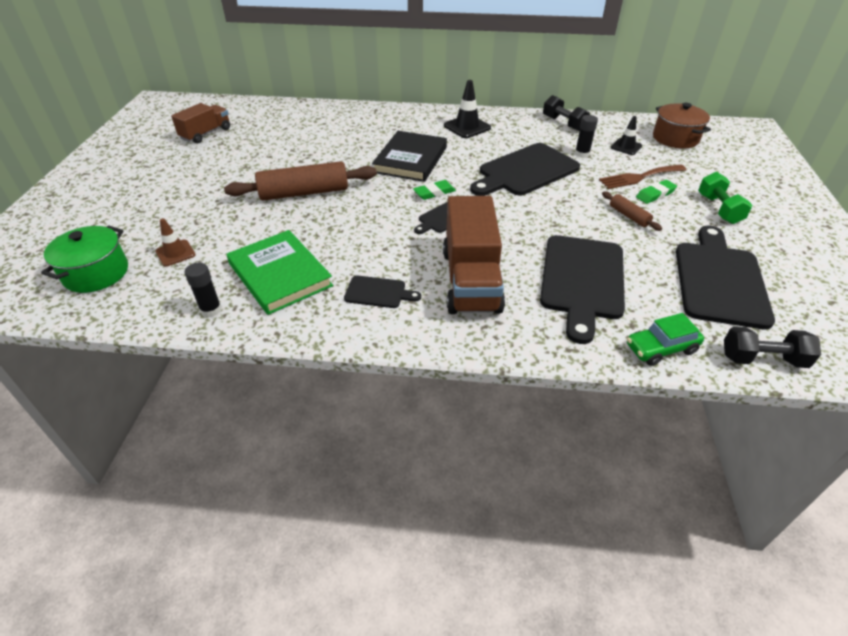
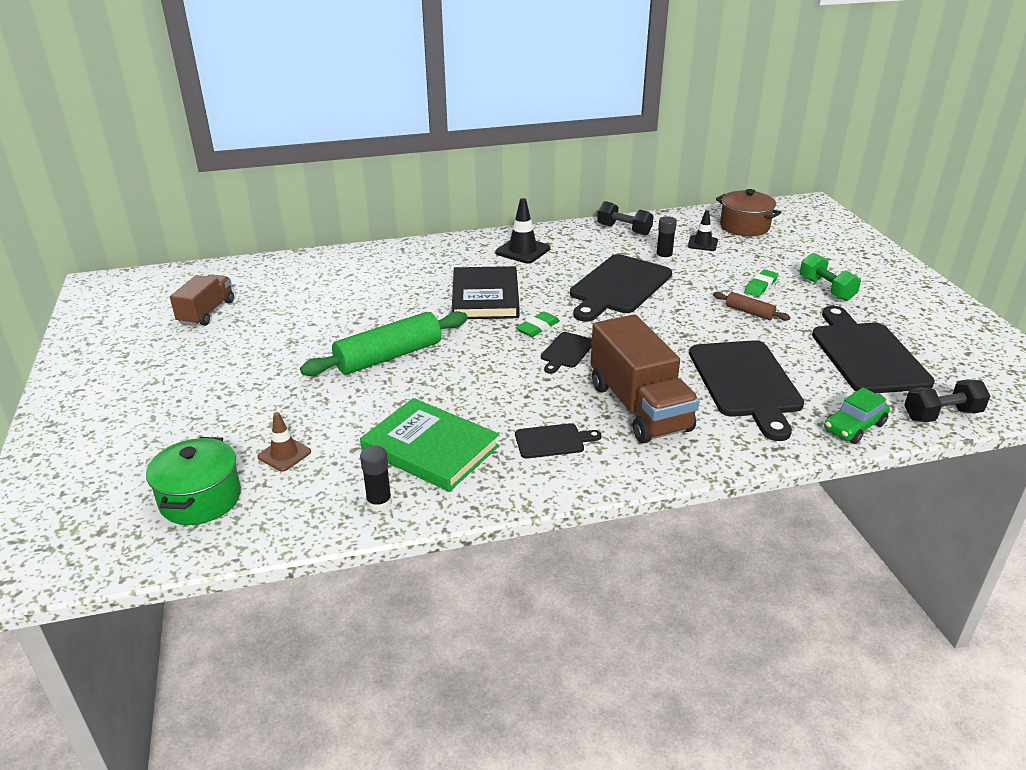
camera: 20 degrees left, 10 degrees down
brown rolling pin [224,161,377,201] -> green rolling pin [300,311,468,376]
brown fork [599,164,687,189] -> none

